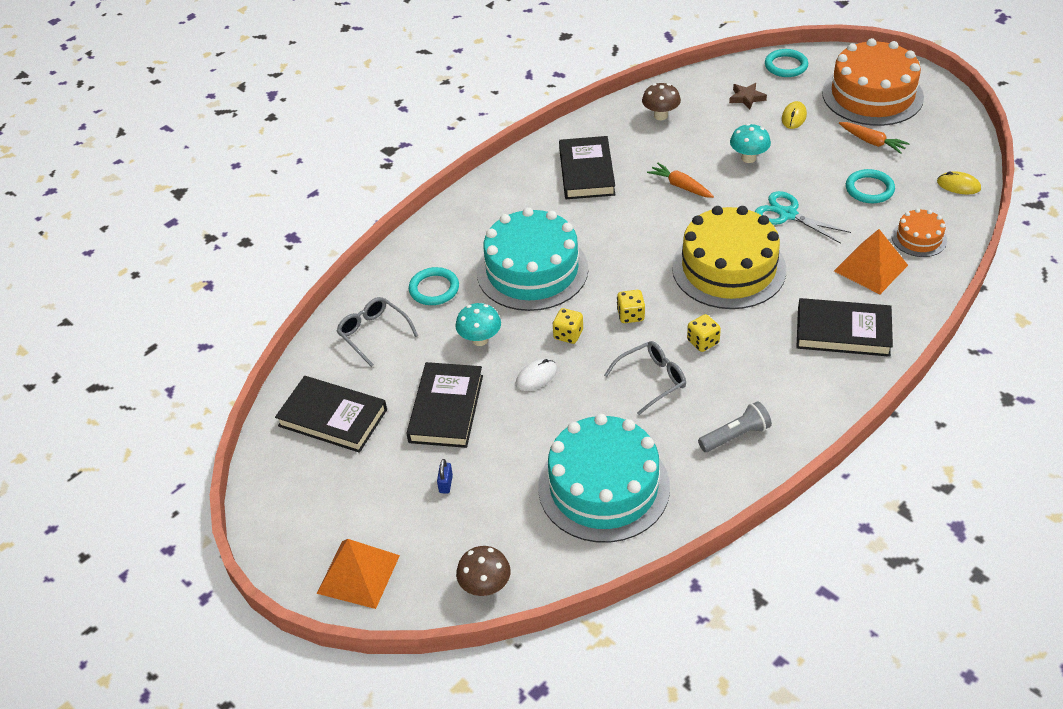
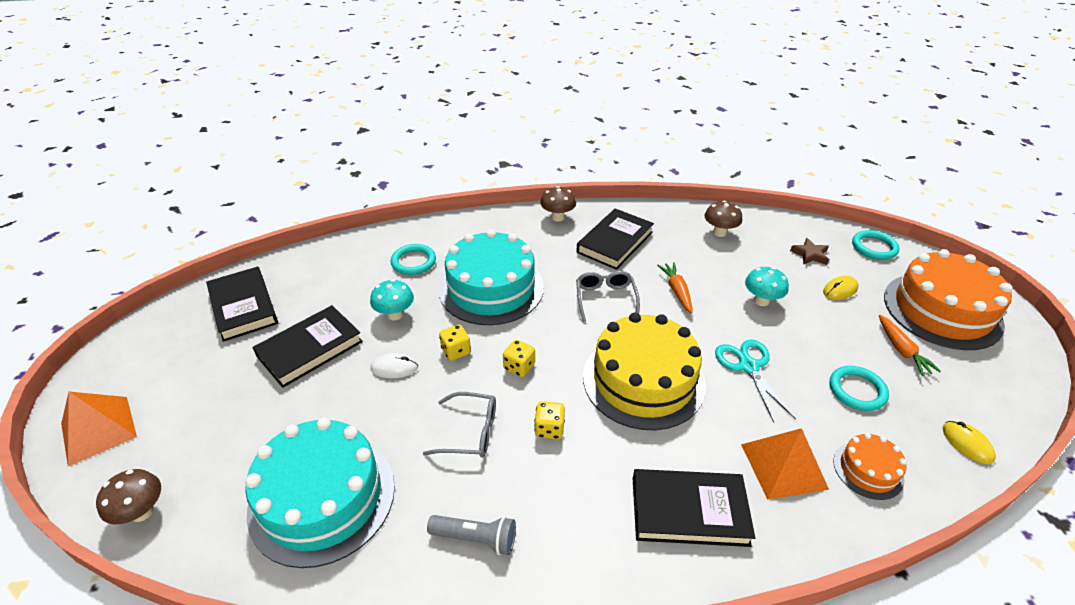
camera: 35 degrees right, 5 degrees down
grey glasses [337,297,418,367] -> grey glasses moved to [576,271,640,322]
blue padlock [437,459,453,494] -> none
black book [796,298,893,357] -> black book turned 45 degrees counterclockwise [633,469,755,547]
none -> brown mushroom [540,186,576,221]

